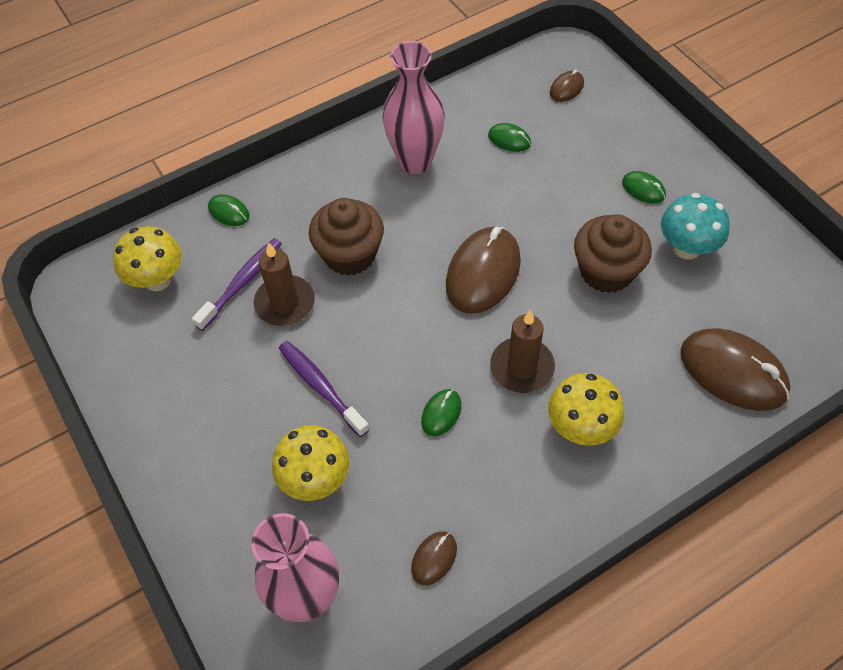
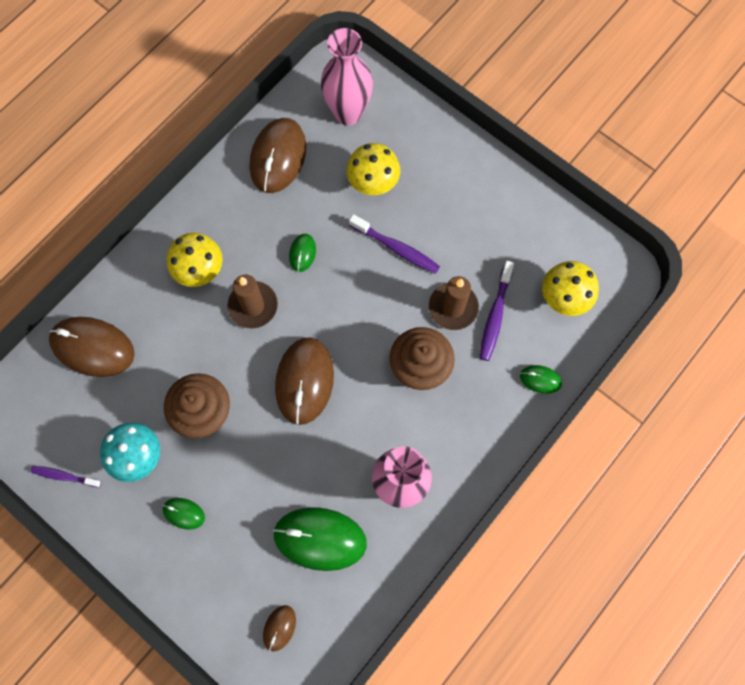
camera: 160 degrees right, 15 degrees up
brown mouse [411,531,457,585] -> brown mouse [250,118,306,193], size x2.10
green mouse [488,123,531,152] -> green mouse [273,507,367,571], size x2.10
none -> purple toothbrush [30,466,101,488]

